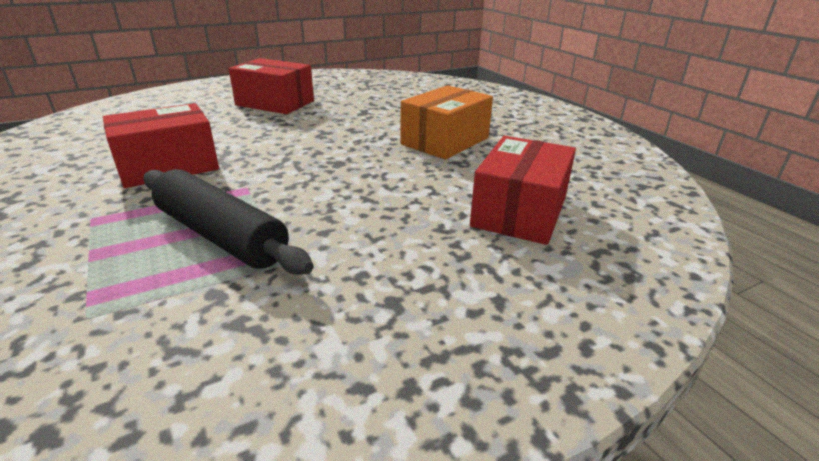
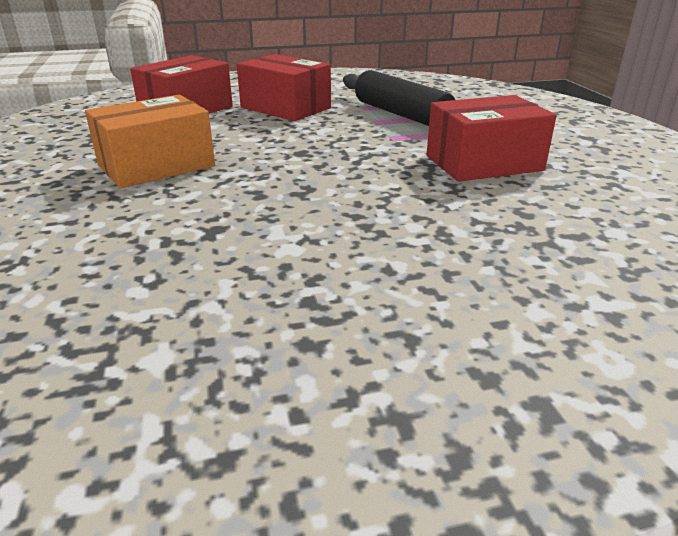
camera: 165 degrees left, 0 degrees up
red box [229,58,314,114] -> red box moved to [237,54,331,121]

